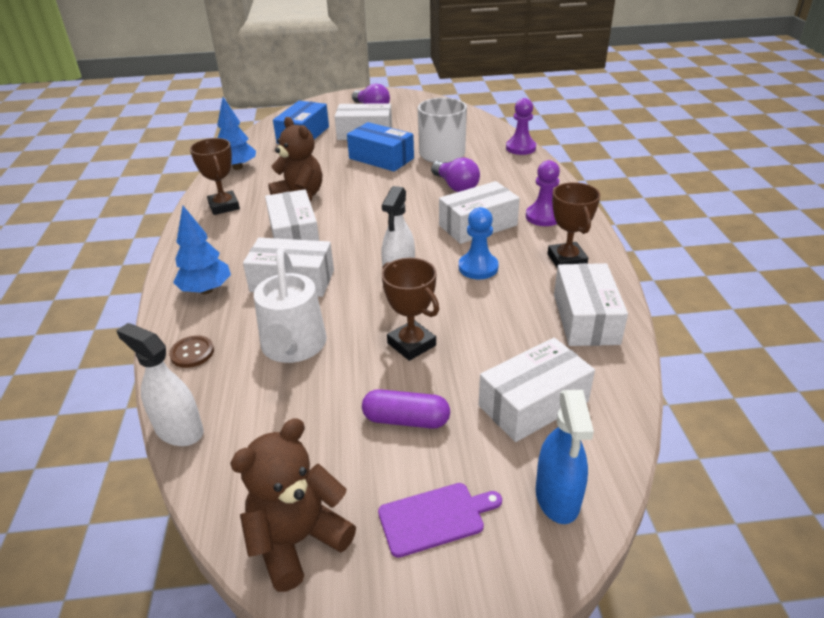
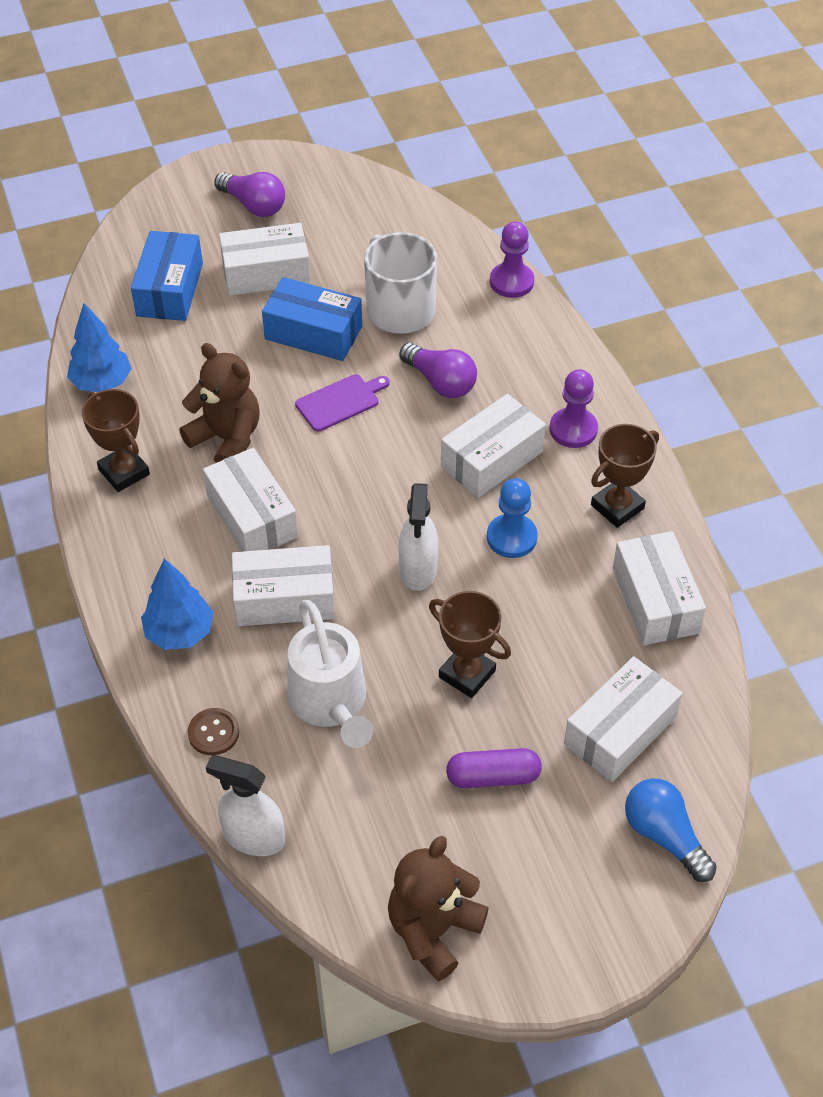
camera: 15 degrees left, 15 degrees up
purple cutting board [378,483,502,558] -> purple cutting board moved to [295,374,390,432]
blue spray bottle [536,390,594,524] -> blue light bulb [625,779,717,882]
brown trophy [548,182,600,268] -> brown trophy turned 75 degrees clockwise [591,424,659,528]

